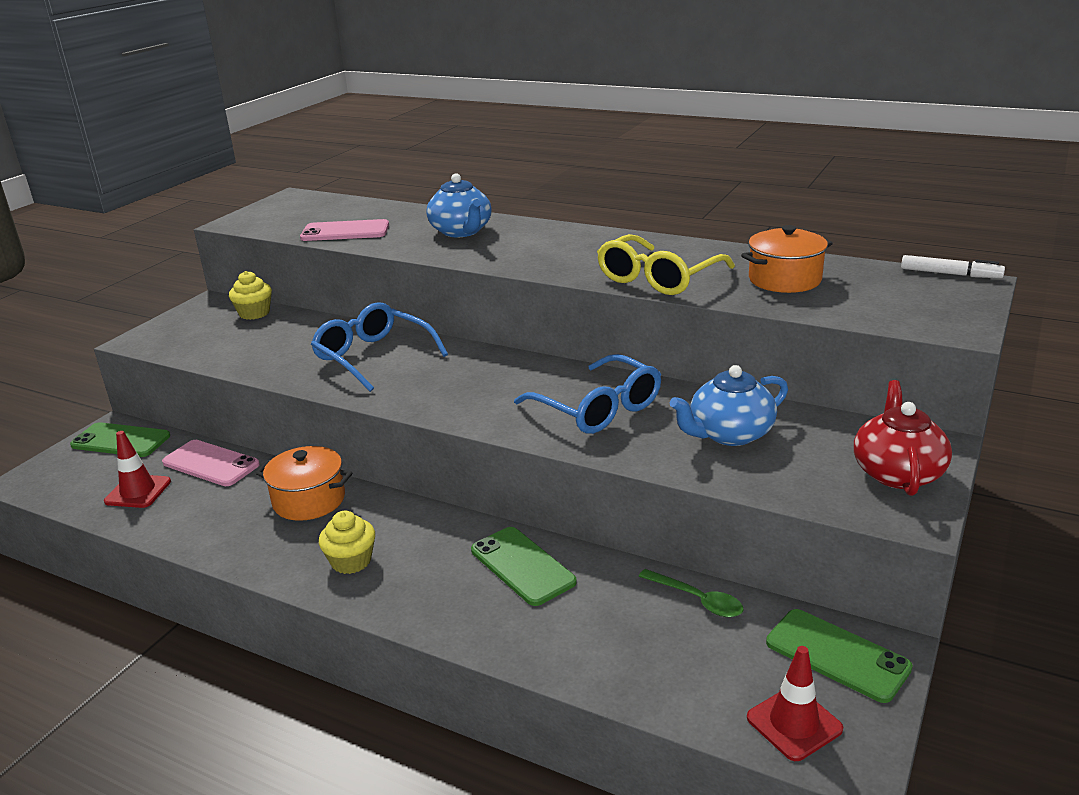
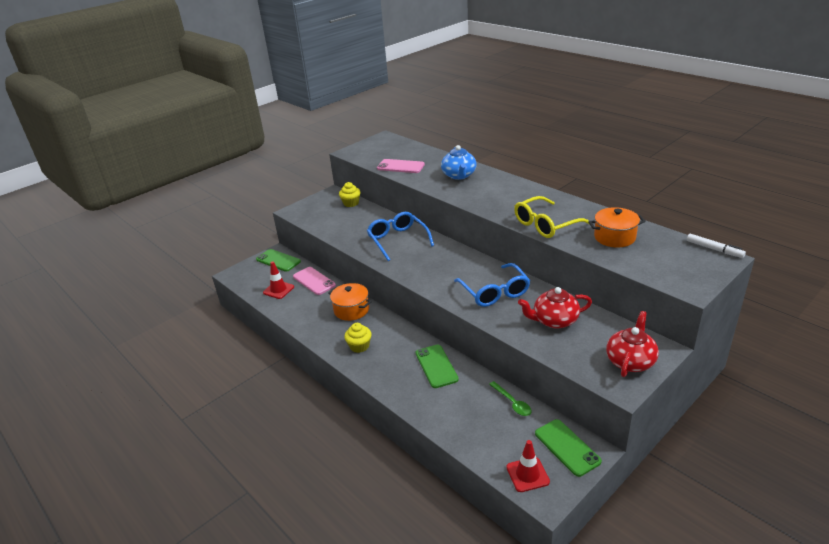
camera: 20 degrees right, 5 degrees up
blue teapot [670,365,788,446] -> red teapot [518,287,592,329]

